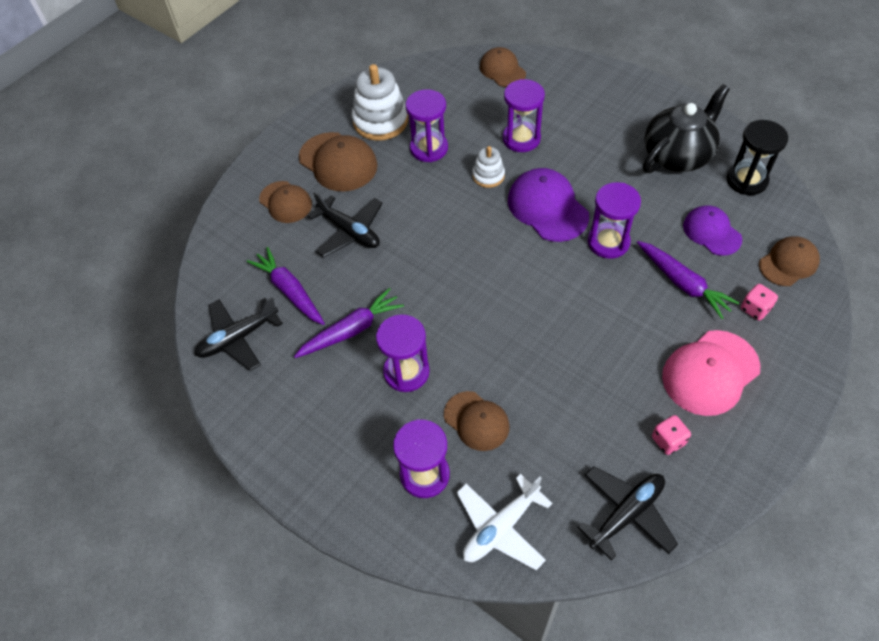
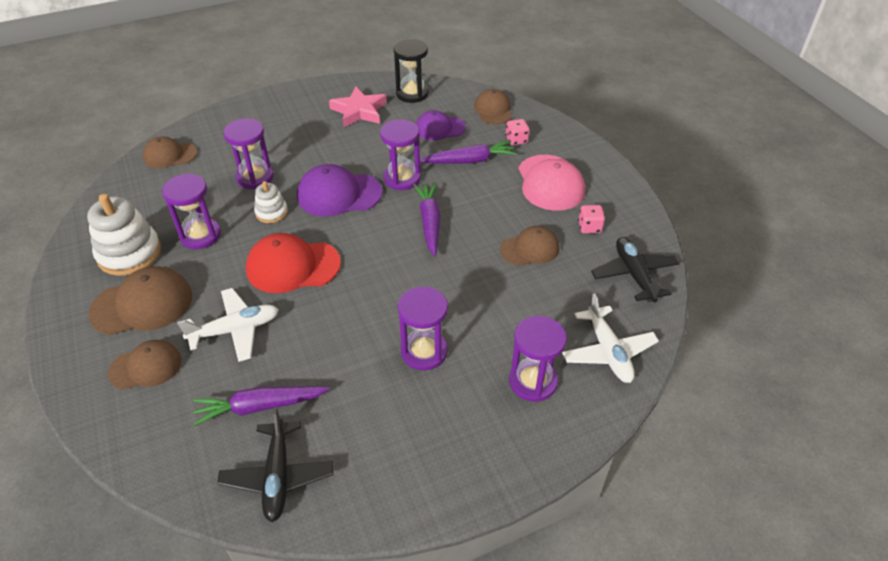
camera: 65 degrees left, 10 degrees down
purple carrot [294,288,404,358] -> purple carrot moved to [414,182,441,257]
black plane [308,191,383,257] -> white plane [177,288,279,362]
brown cap [444,391,510,451] -> brown cap moved to [500,226,559,266]
black teapot [643,84,730,173] -> pink star [329,87,387,127]
none -> red cap [246,233,341,293]

